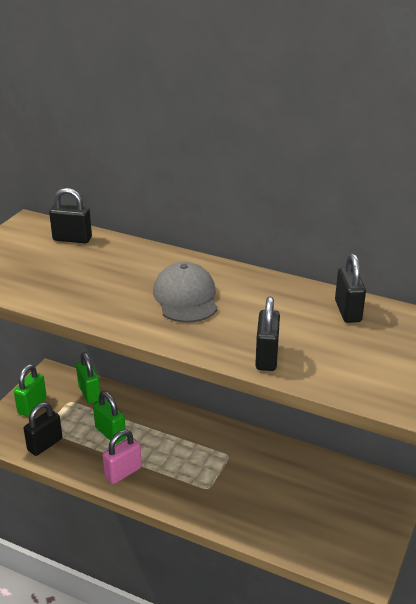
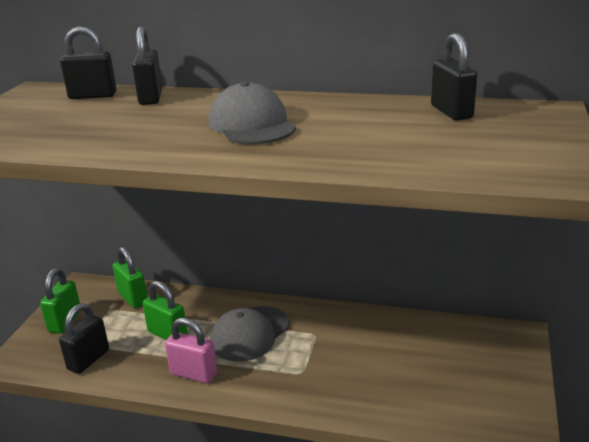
camera: 10 degrees left, 5 degrees down
pink padlock [102,430,142,484] -> pink padlock turned 75 degrees clockwise [165,318,217,383]
black padlock [255,297,280,371] -> black padlock moved to [132,27,162,105]
none -> grey cap [210,306,289,361]

